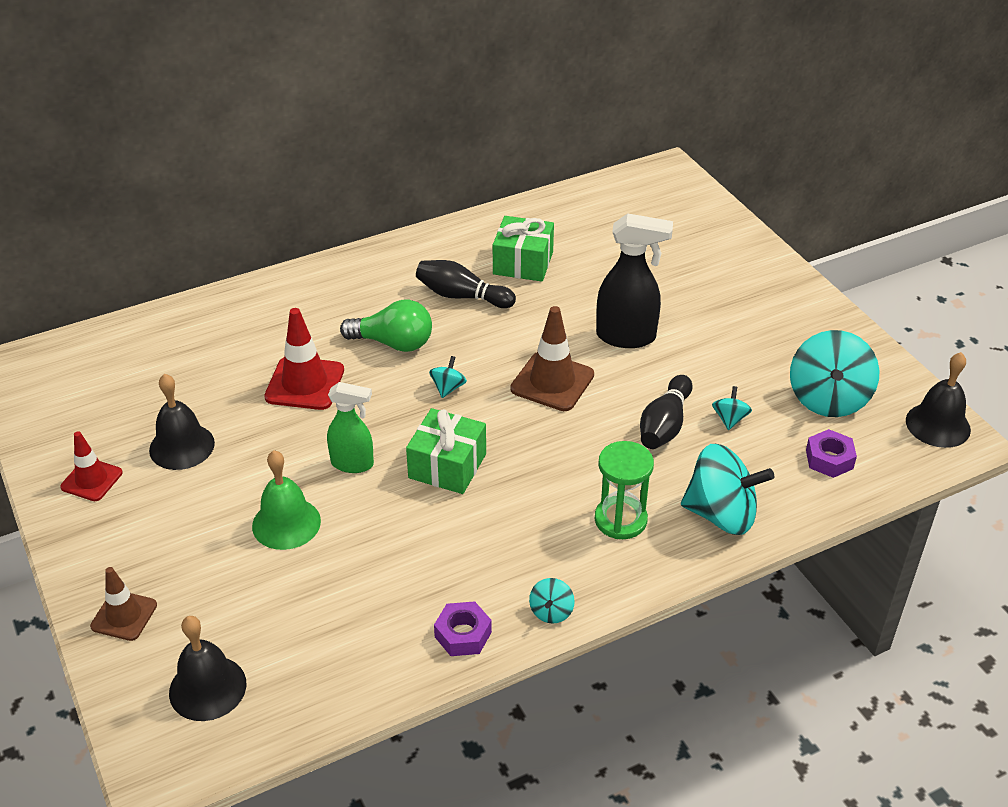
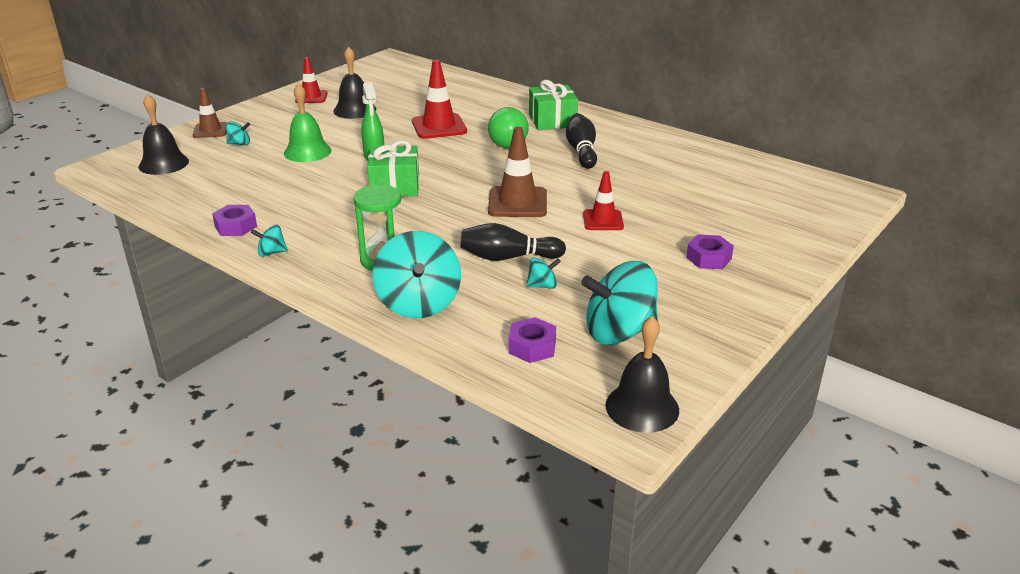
camera: 65 degrees right, 10 degrees down
turquoise spinning top [429,356,467,398] -> turquoise spinning top moved to [226,121,250,145]
green gift [493,216,554,282] -> green gift moved to [529,80,578,130]
black spray bottle [596,213,673,348] -> red traffic cone [583,171,624,230]
none -> purple nut [686,235,734,269]

